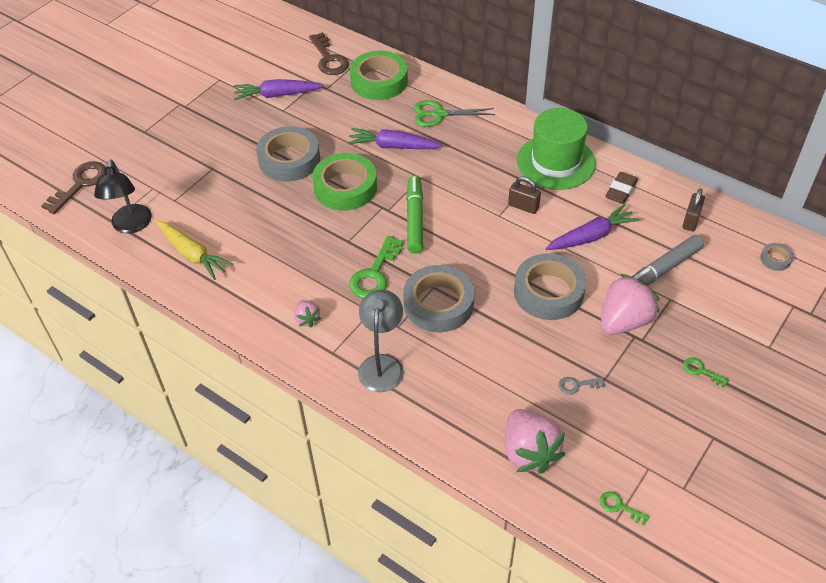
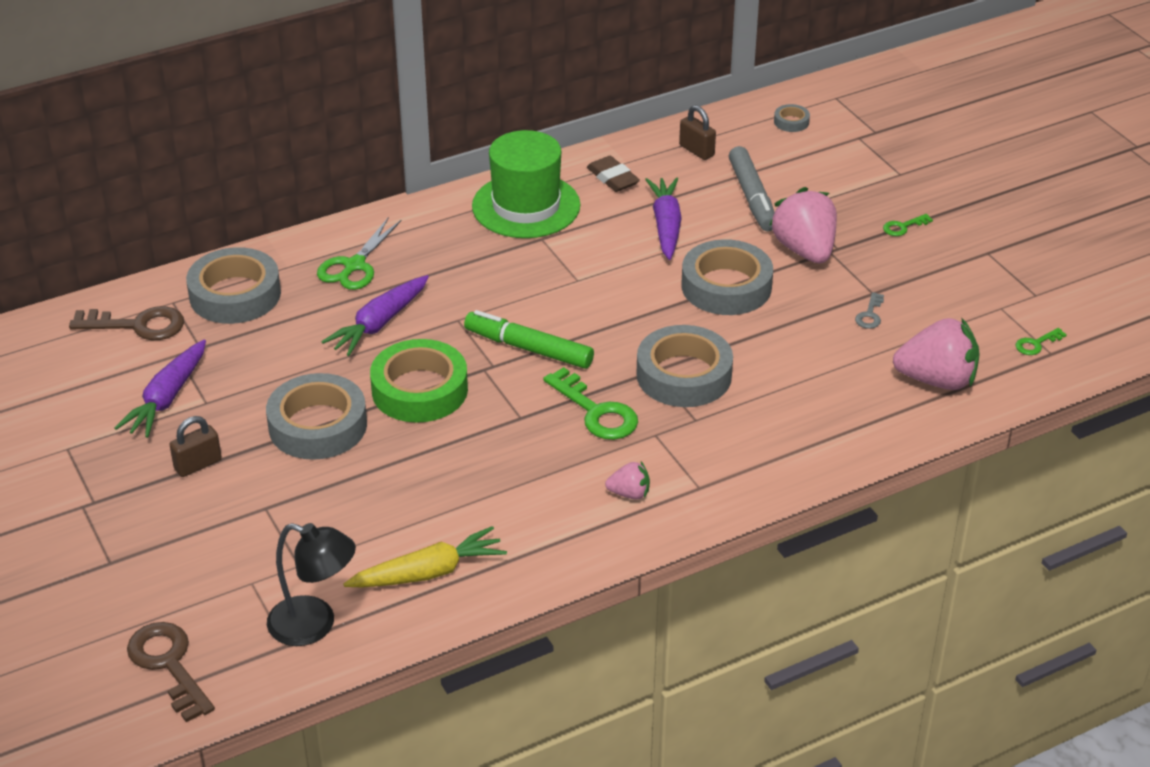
camera: 65 degrees left, 10 degrees down
green tape [350,51,408,100] -> grey tape [186,247,281,324]
grey lamp [358,290,403,392] -> none
brown padlock [508,176,541,214] -> brown padlock moved to [169,416,222,477]

